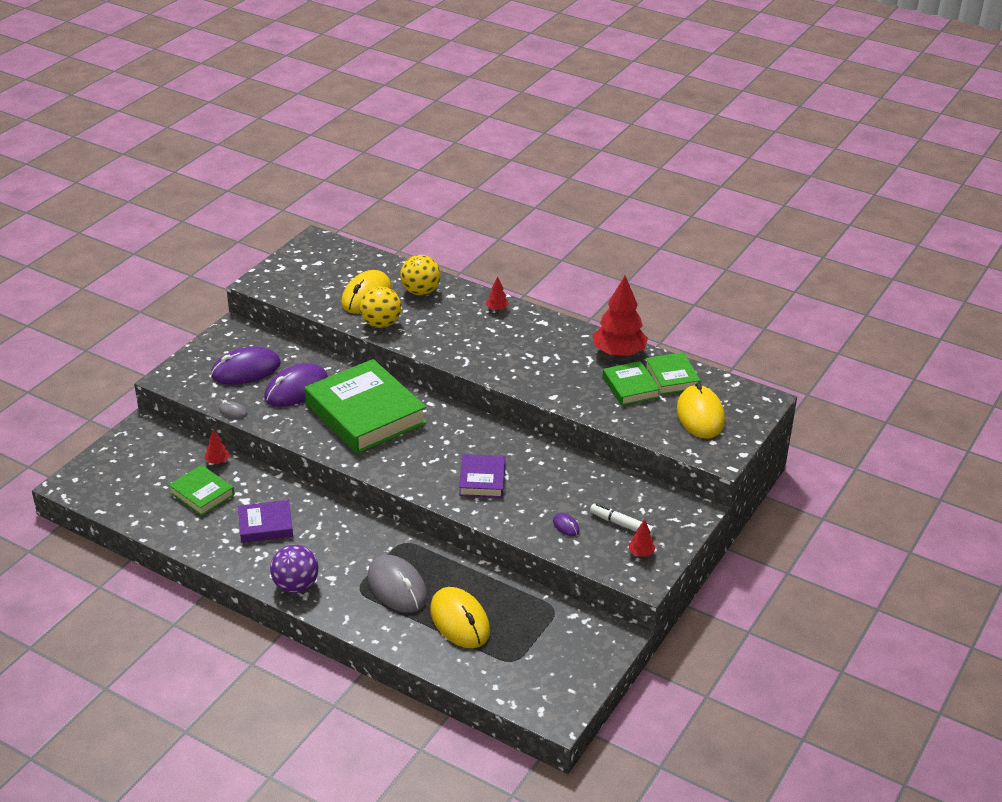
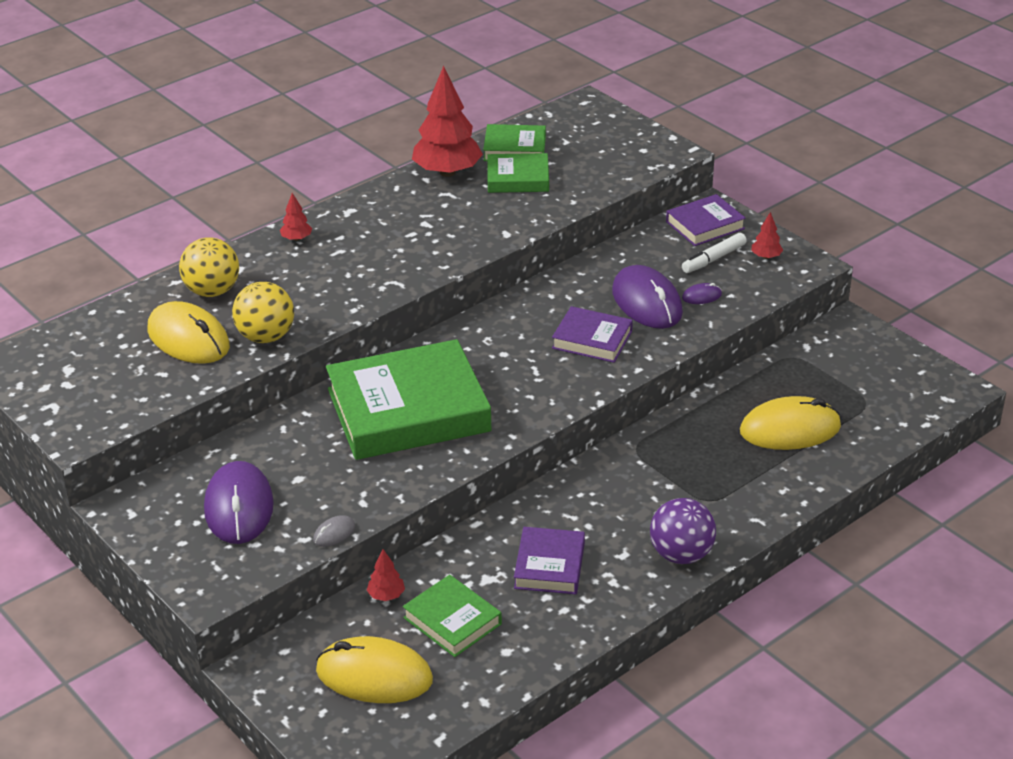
camera: 70 degrees left, 0 degrees up
green book [169,465,234,516] -> green book turned 75 degrees clockwise [403,574,502,657]
purple mouse [264,363,328,407] -> purple mouse moved to [612,265,683,329]
grey mouse [367,555,427,613] -> none
yellow mouse [677,382,725,439] -> yellow mouse moved to [316,636,433,703]
none -> purple book [666,194,746,246]

